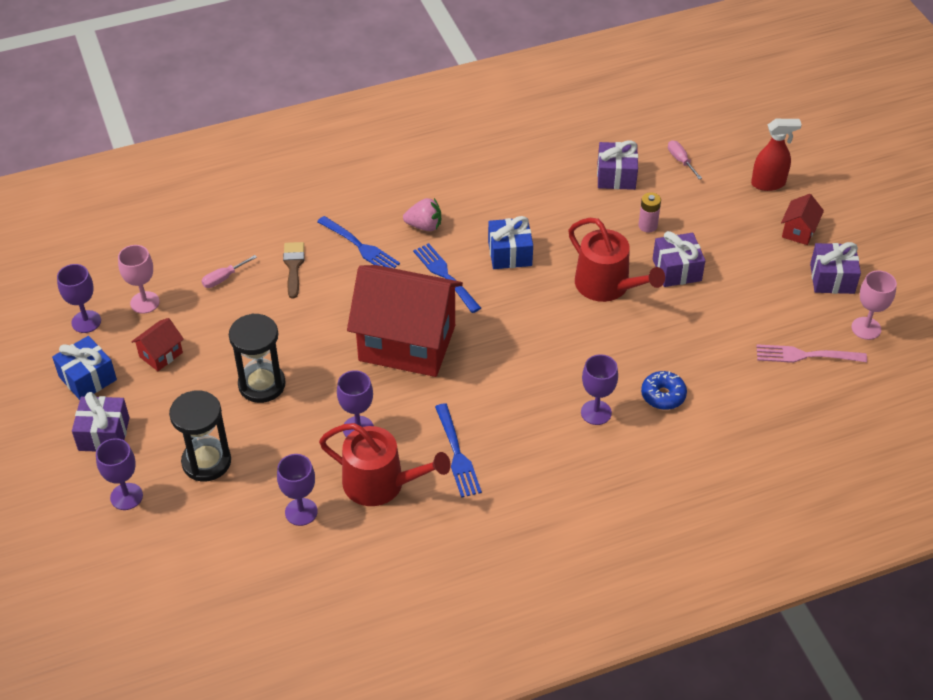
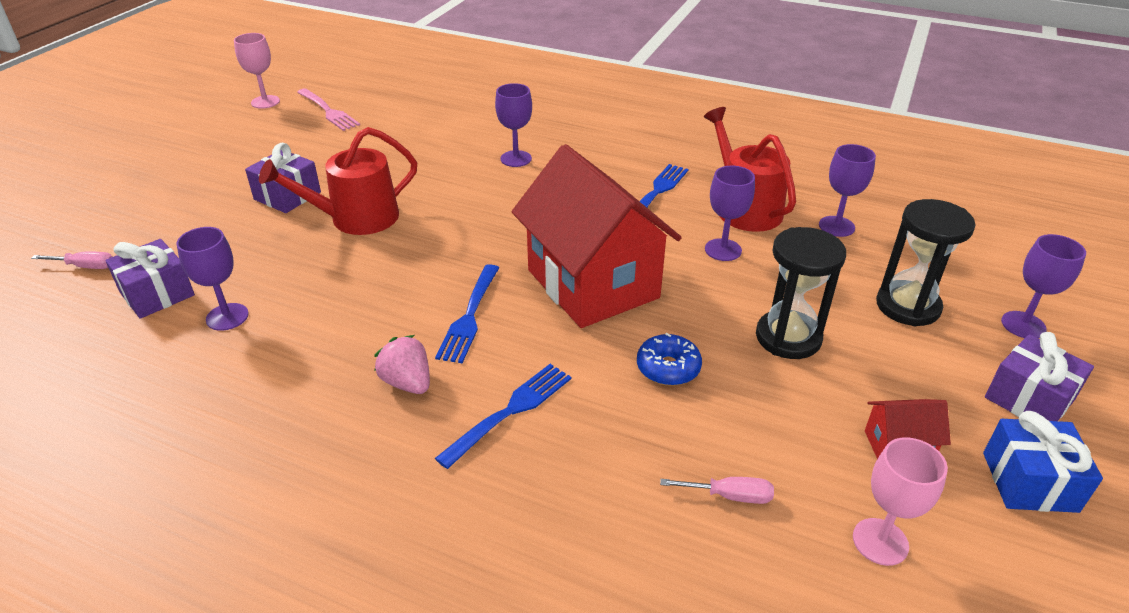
camera: 135 degrees left, 10 degrees down
purple goblet [57,264,101,333] -> purple goblet moved to [176,227,249,331]
brown brush [283,242,305,299] -> none
blue fork [317,216,400,268] -> blue fork turned 45 degrees clockwise [435,364,572,469]
blue gift [488,216,533,269] -> none
red watering can [568,218,665,302] -> red watering can turned 120 degrees counterclockwise [259,127,417,235]
pink battery [638,192,661,233] -> none
blue donut [641,371,687,410] -> blue donut moved to [637,333,702,386]
pink screwdriver [668,140,702,179] -> pink screwdriver turned 105 degrees counterclockwise [31,251,113,269]
red spray bottle [751,119,802,191] -> none
red house [781,194,824,245] -> none
purple gift [810,242,861,294] -> none

